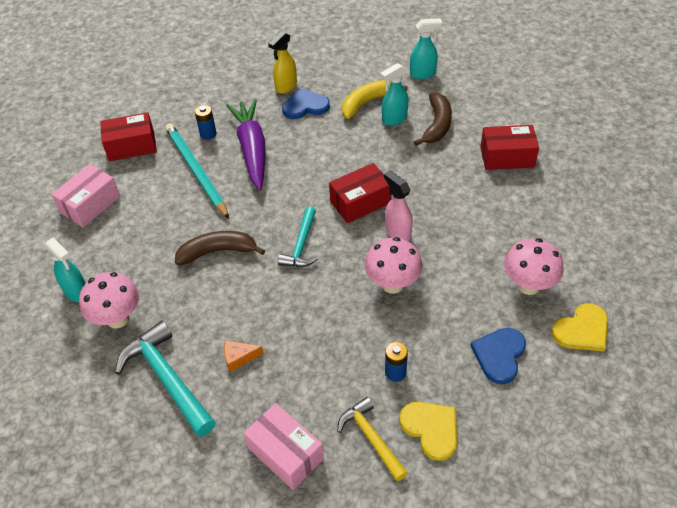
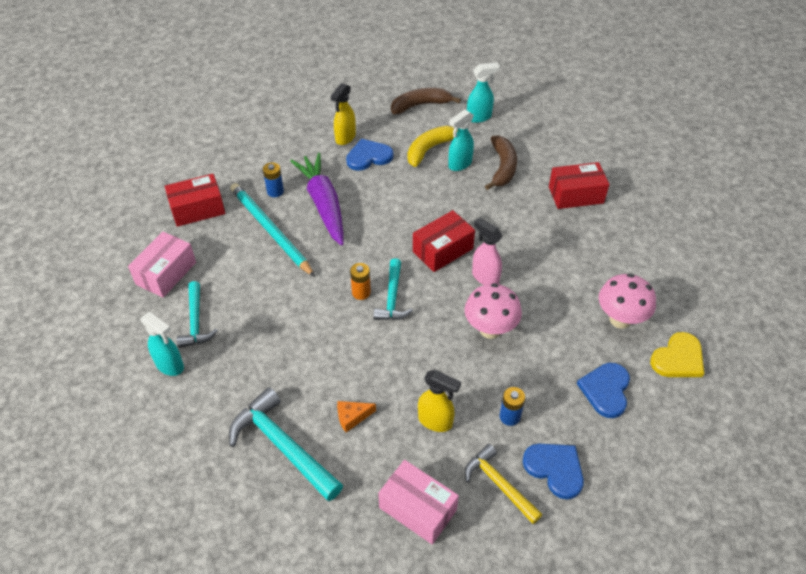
camera: 10 degrees left, 0 degrees up
pink mushroom [79,272,139,328] -> none
brown banana [175,231,265,265] -> brown banana moved to [391,88,461,114]
yellow heart [399,402,457,461] -> blue heart [523,444,584,500]
none -> turquoise hammer [177,281,218,348]
none -> orange battery [350,263,371,300]
none -> yellow spray bottle [418,370,461,432]

